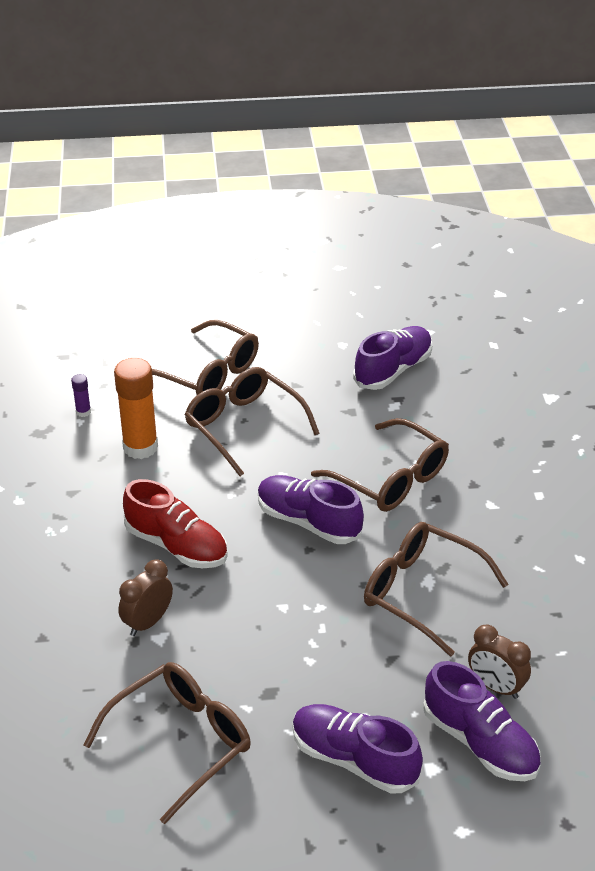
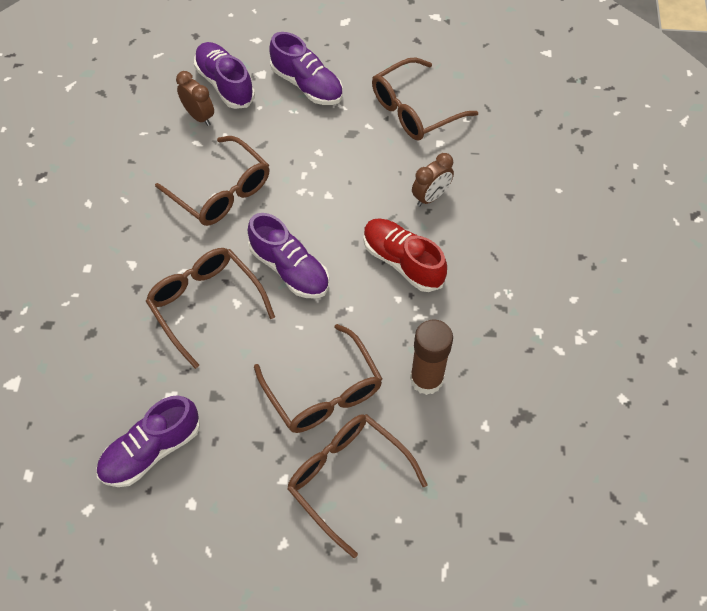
camera: 170 degrees left, 20 degrees up
purple glue stick [71,374,91,417] -> none
orange glue stick [114,358,158,459] -> brown glue stick [410,319,453,395]

